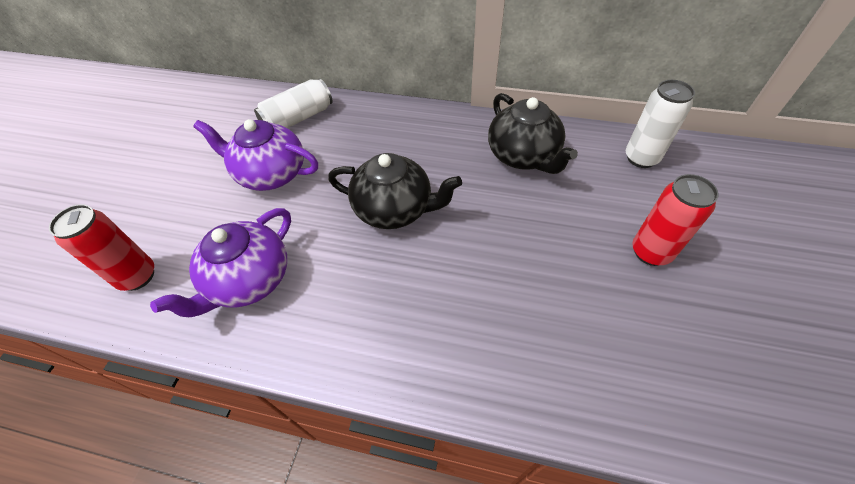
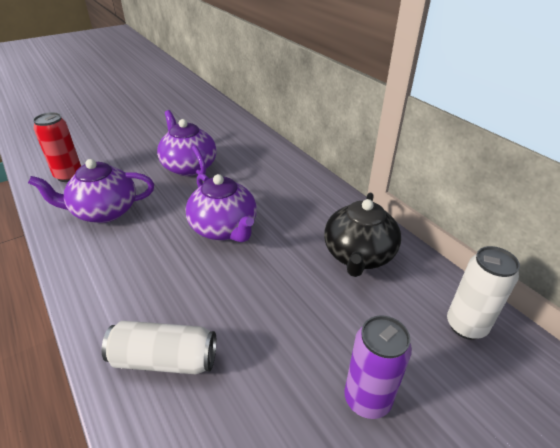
camera: 40 degrees right, 15 degrees down
white can [254,78,332,128] -> white can moved to [102,321,216,375]
black teapot [328,153,462,229] -> purple teapot [186,173,257,242]
red can [632,174,719,266] -> purple can [344,315,412,419]

